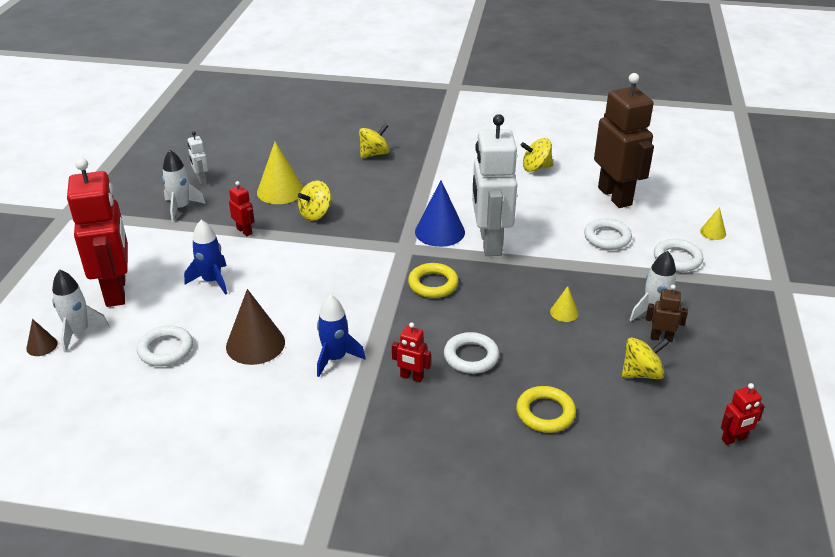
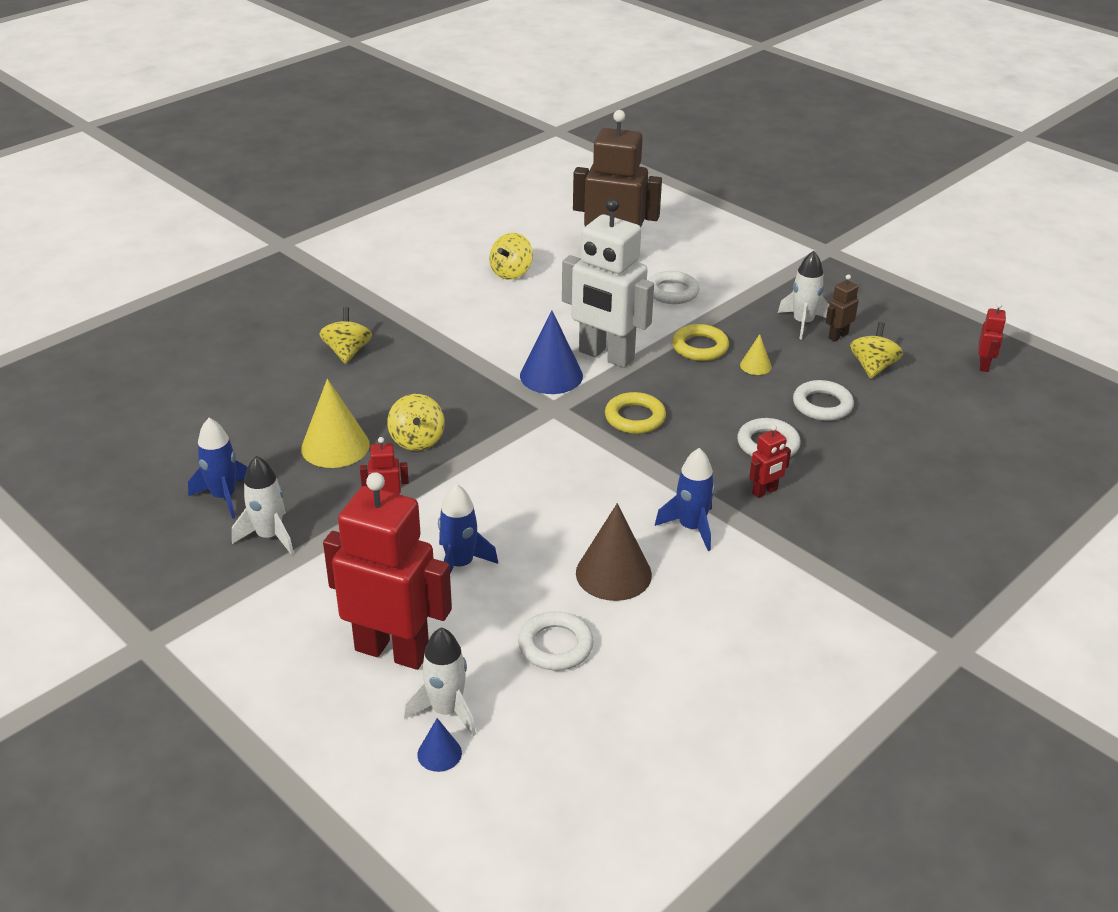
camera: 55 degrees left, 0 degrees up
brown cone [26,319,58,356] -> blue cone [417,718,462,772]
white robot [188,132,208,184] -> blue rocket [188,418,247,519]
yellow ring [516,386,576,433] -> yellow ring moved to [672,324,729,361]
white ring [654,239,703,272] -> white ring moved to [793,380,854,421]
yellow cone [700,207,726,240] -> none

